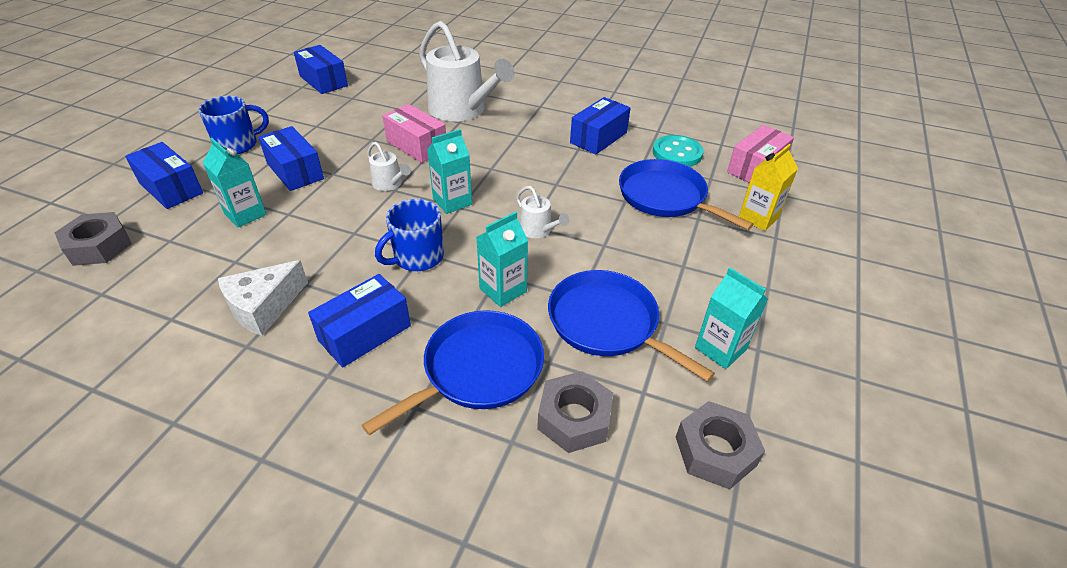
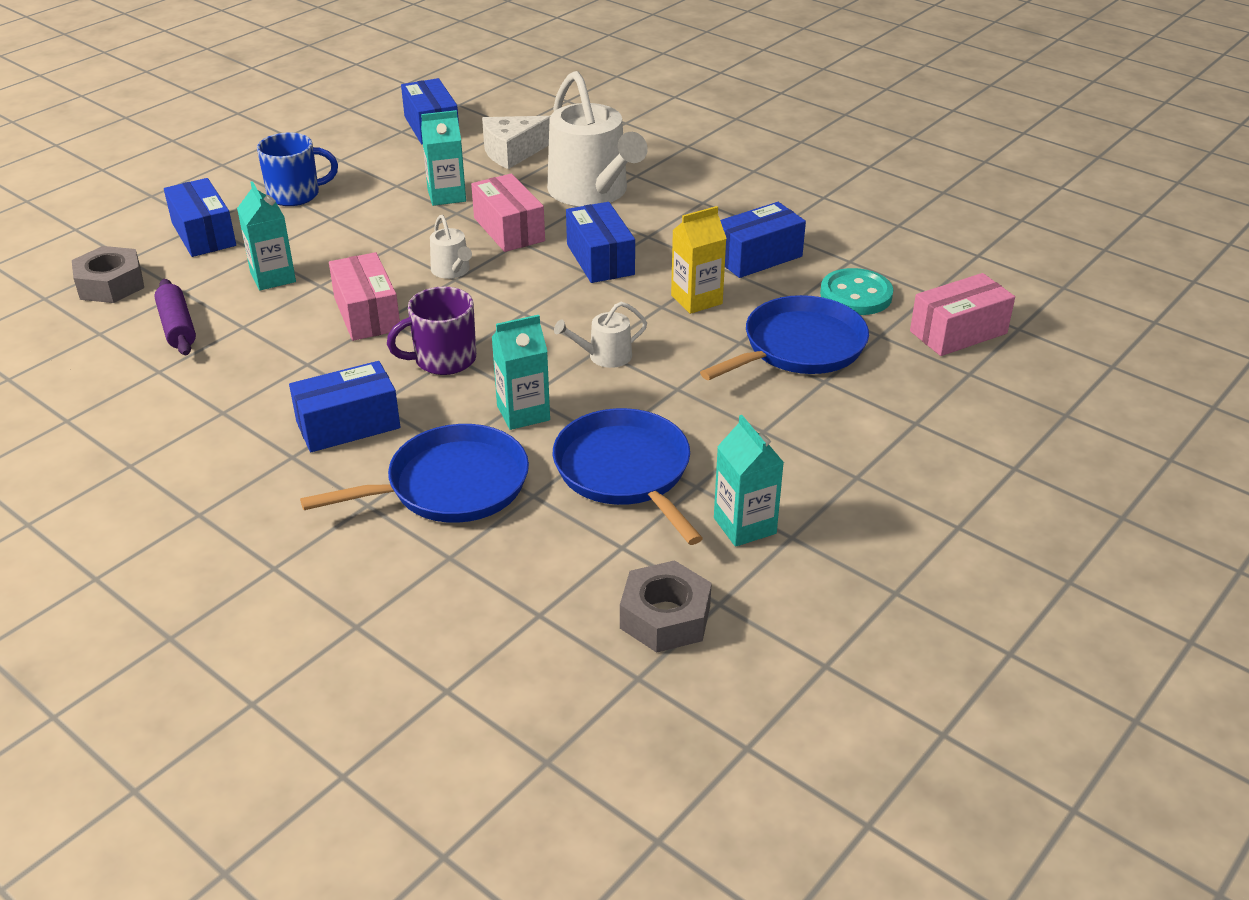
camera: 20 degrees right, 5 degrees down
white cheese [218,260,308,336] -> white cheese moved to [482,116,550,169]
blue box [258,126,324,191] -> blue box moved to [566,202,635,283]
blue mug [375,199,444,271] -> purple mug [387,287,476,375]
turquoise carton [427,129,472,214] -> turquoise carton moved to [421,110,466,206]
white watering can [516,186,570,238] -> white watering can turned 90 degrees clockwise [554,302,647,368]
grey nut [537,371,613,453] -> none
blue pan [619,159,754,230] -> blue pan turned 75 degrees clockwise [700,295,869,380]
yellow carton [739,144,798,231] -> yellow carton moved to [671,206,727,314]
none -> purple rolling pin [154,279,196,355]
none -> pink box [329,252,400,341]

